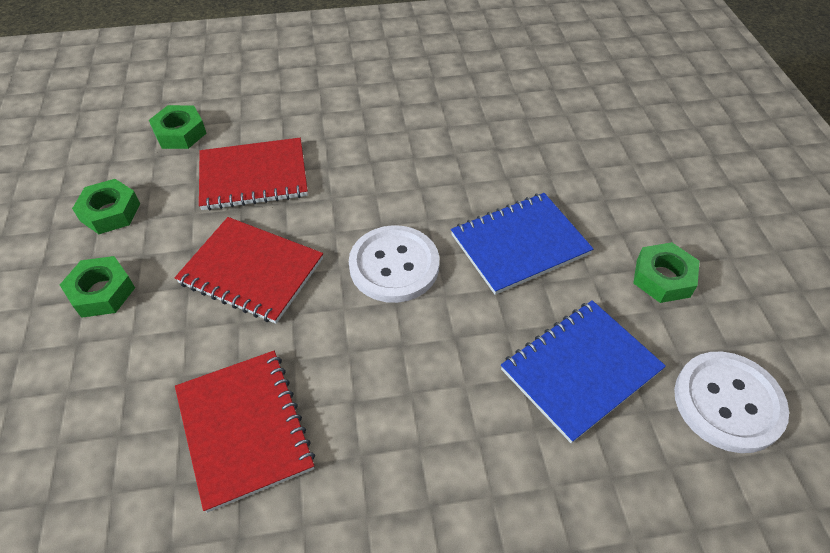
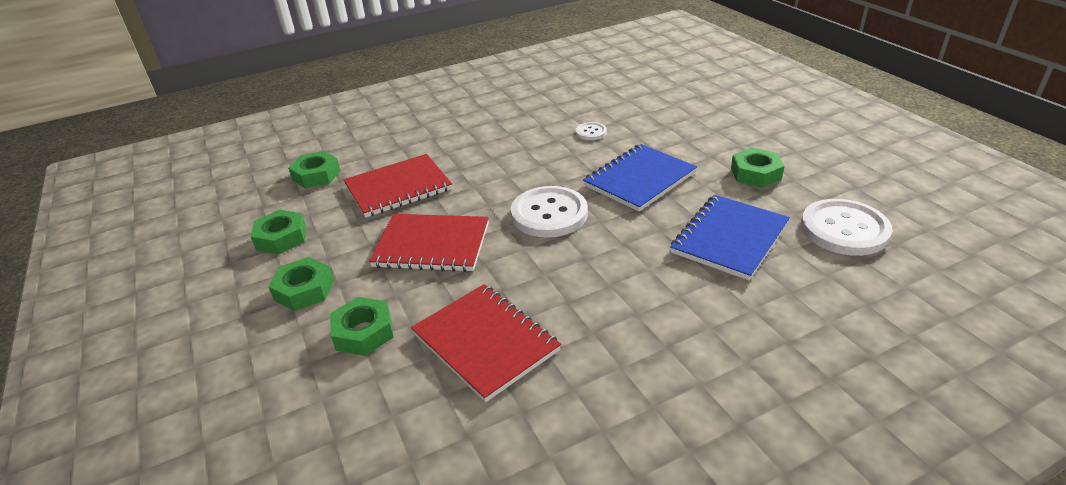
camera: 15 degrees left, 15 degrees down
none -> green nut [330,297,394,356]
none -> white button [575,122,607,140]

